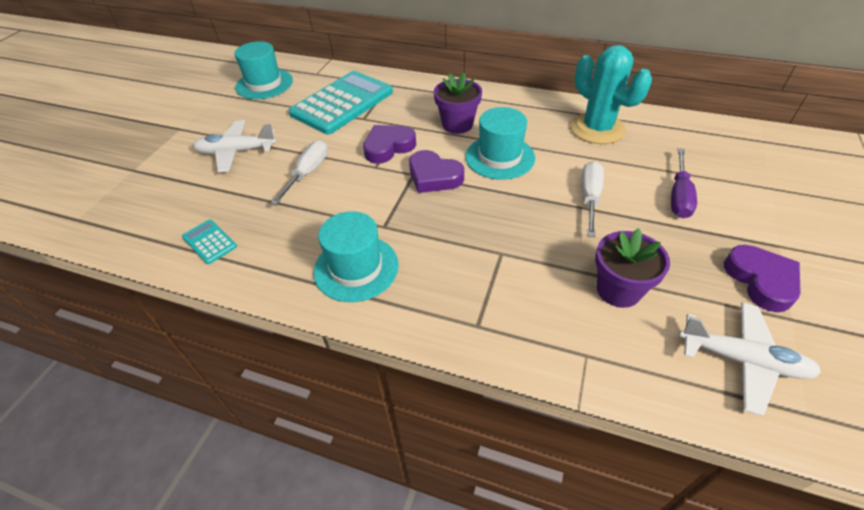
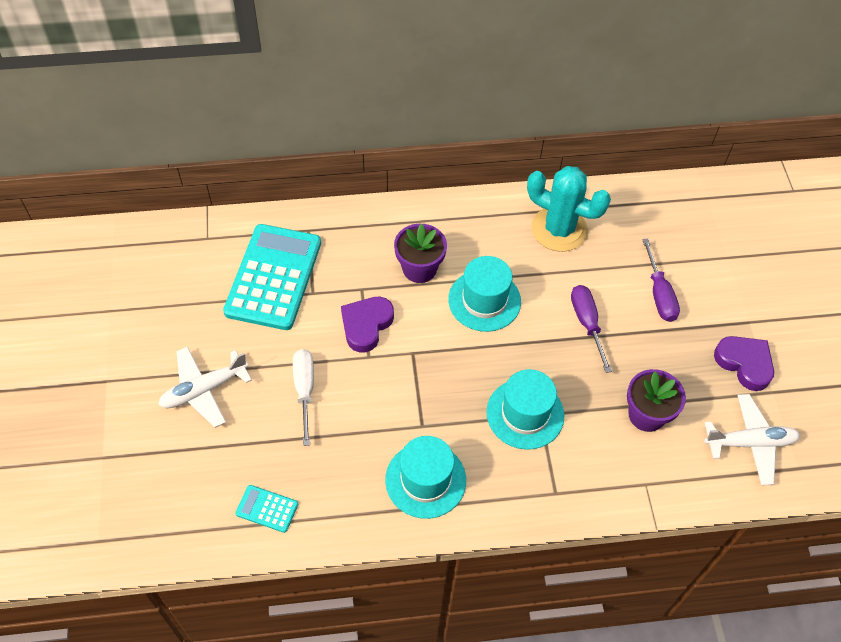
camera: 30 degrees left, 10 degrees up
turquoise hat [234,41,293,99] -> turquoise hat moved to [486,369,564,450]
purple heart [409,150,464,193] -> none
white screwdriver [582,161,604,237] -> purple screwdriver [571,285,612,373]

